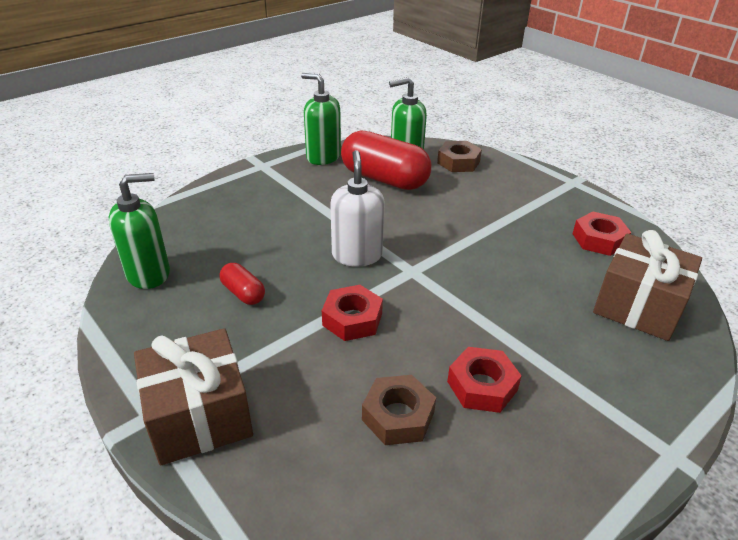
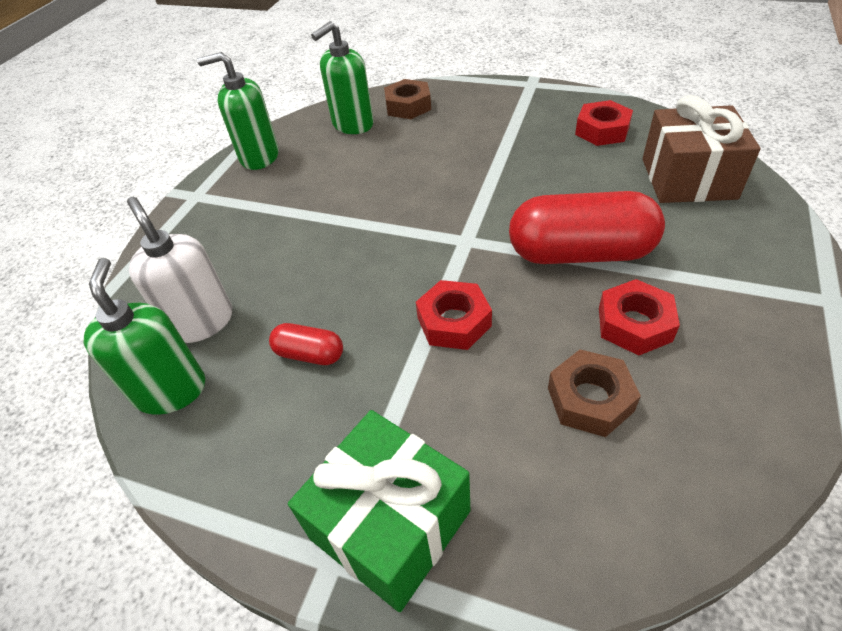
camera: 25 degrees left, 10 degrees up
green soap dispenser [109,173,170,289] -> green soap dispenser turned 45 degrees counterclockwise [84,258,205,415]
brown gift [134,328,253,465] -> green gift [288,410,471,612]
white soap dispenser [330,150,385,267] -> white soap dispenser moved to [127,197,232,343]
red capsule [341,130,431,190] -> red capsule moved to [509,191,665,264]

